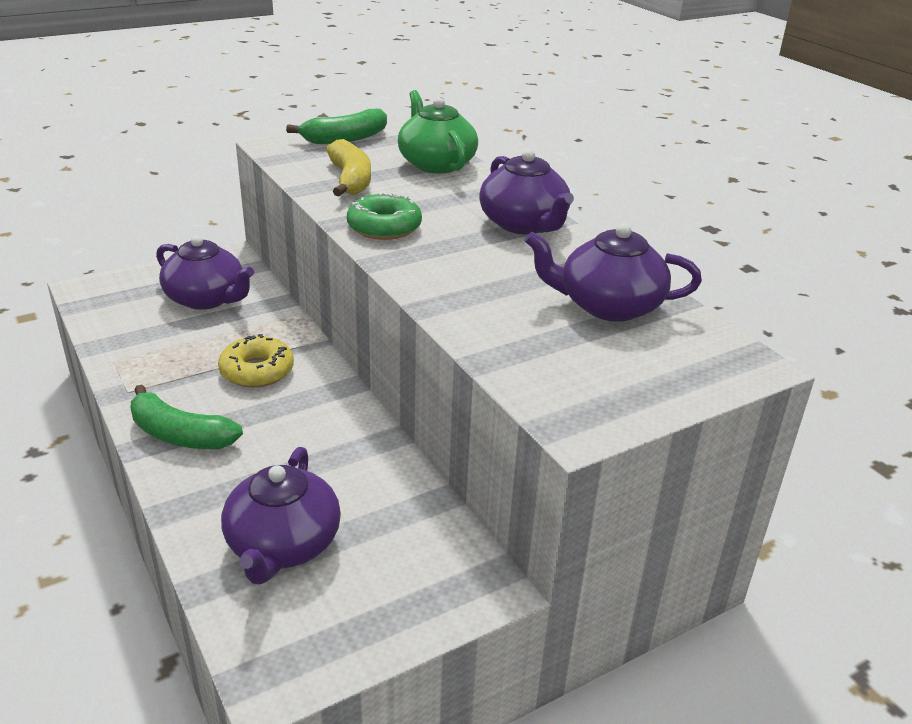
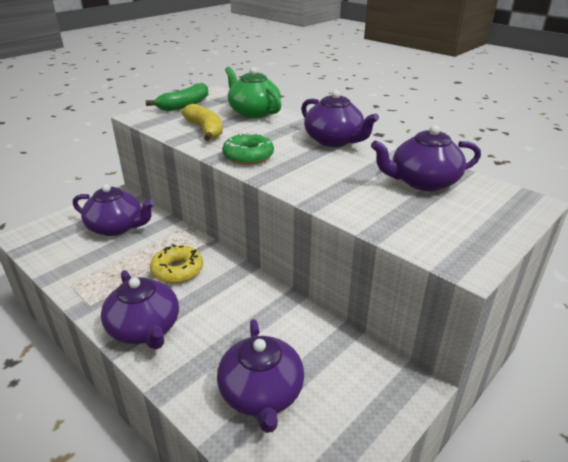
camera: 15 degrees left, 0 degrees up
green banana [131,385,243,449] -> purple teapot [101,270,179,349]

